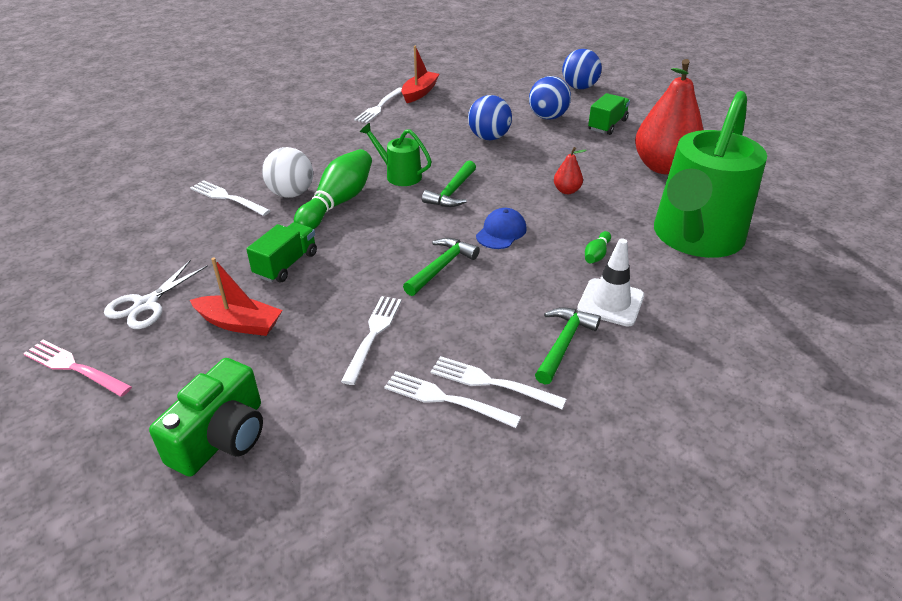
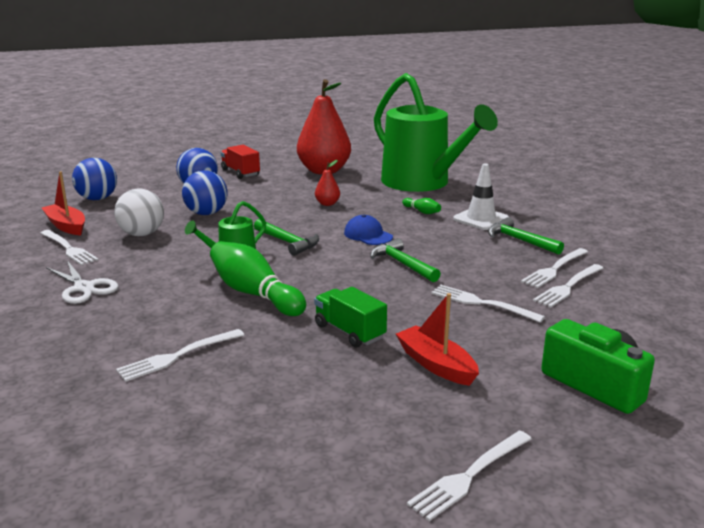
camera: 70 degrees left, 15 degrees down
pink fork [23,340,132,397] -> white fork [407,430,531,521]
white scissors [104,260,208,329] -> white scissors moved to [46,260,119,304]
red boat [190,257,283,336] -> red boat turned 75 degrees counterclockwise [396,293,479,386]
white ball [262,147,313,198] -> white ball moved to [114,189,164,236]
blue ball [562,49,602,89] -> blue ball moved to [72,158,117,200]
green truck [588,93,630,135] -> red truck [221,145,260,179]

